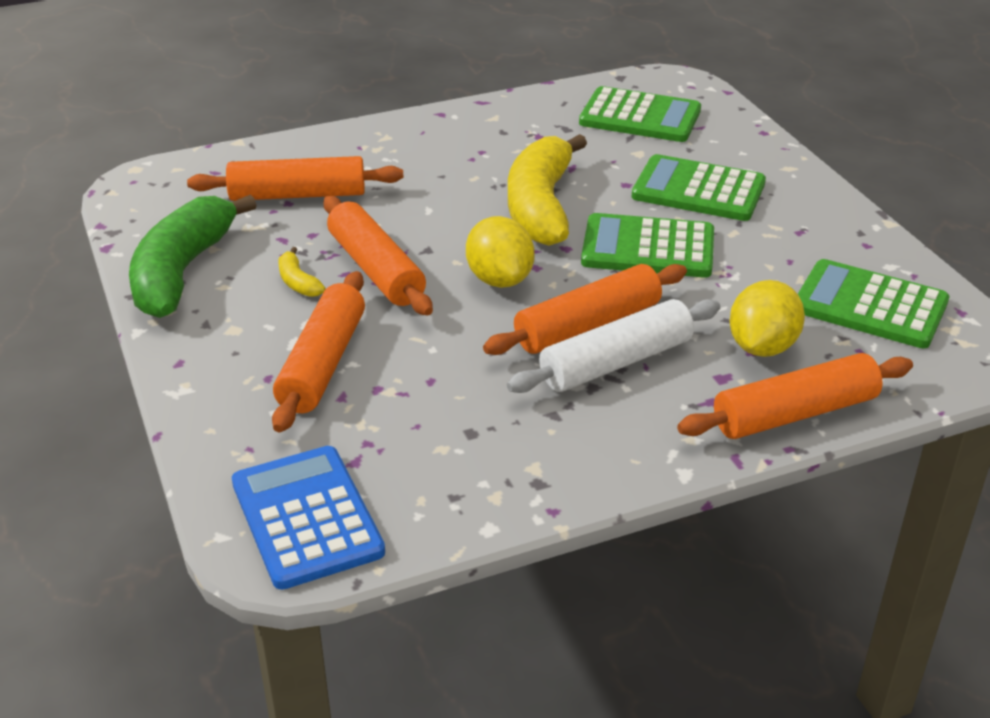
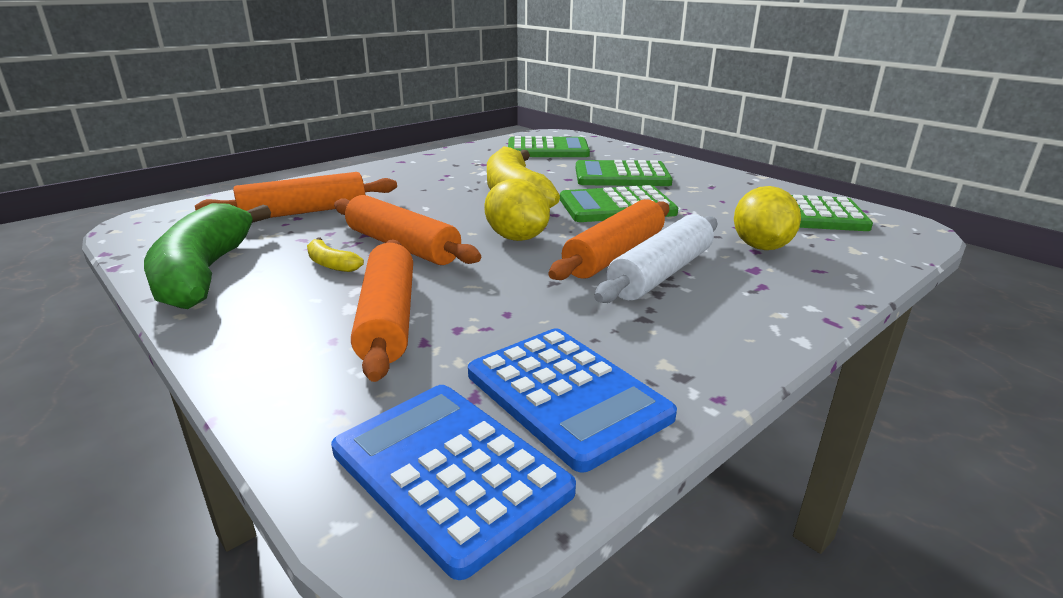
camera: 20 degrees left, 10 degrees down
orange rolling pin [677,353,913,439] -> none
none -> blue calculator [468,328,677,472]

